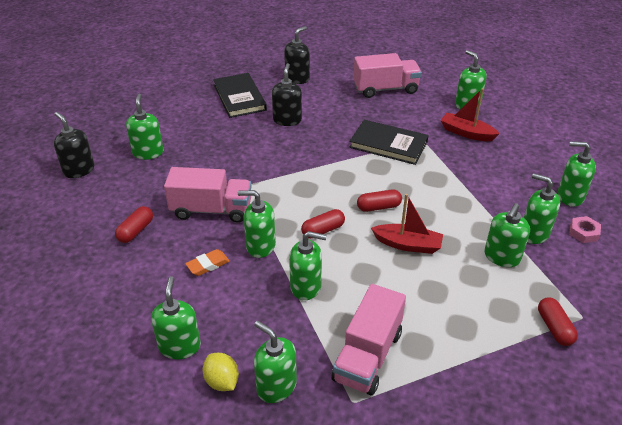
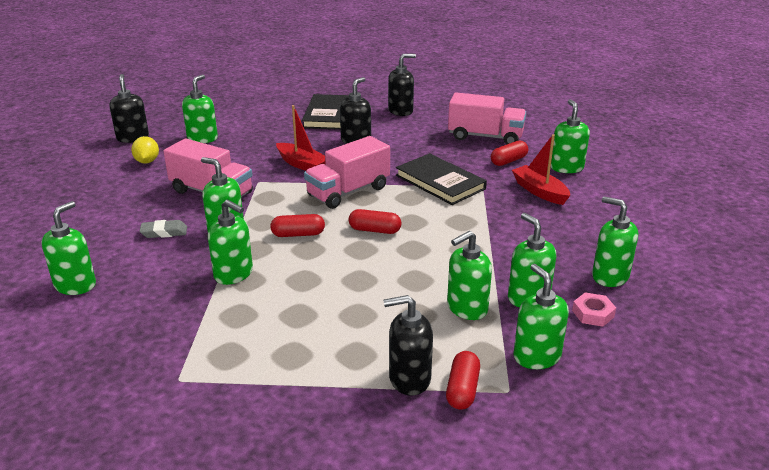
camera: 25 degrees right, 10 degrees down
red capsule [115,206,153,243] -> red capsule moved to [491,140,528,166]
orange eraser [185,249,230,276] -> grey eraser [140,220,187,238]
yellow lemon [203,353,239,391] -> yellow lemon moved to [131,136,159,164]
green soap dispenser [254,321,297,403] -> green soap dispenser moved to [513,264,569,369]
pink truck [331,284,406,395] -> pink truck moved to [304,136,390,209]
red boat [371,194,443,254] -> red boat moved to [276,105,326,171]
none -> black soap dispenser [383,295,433,396]

